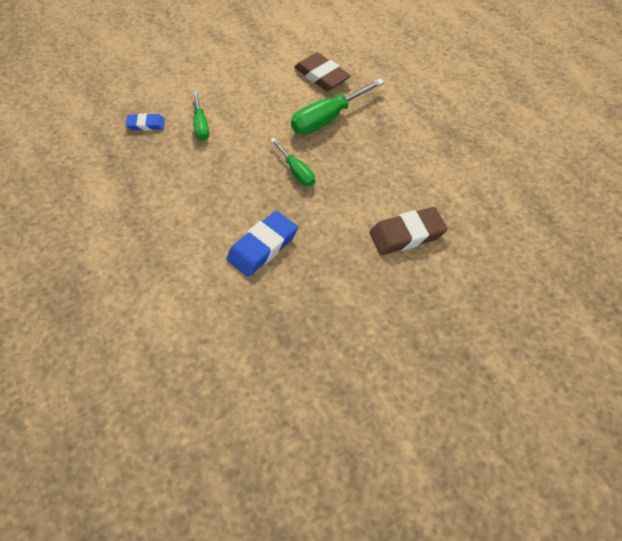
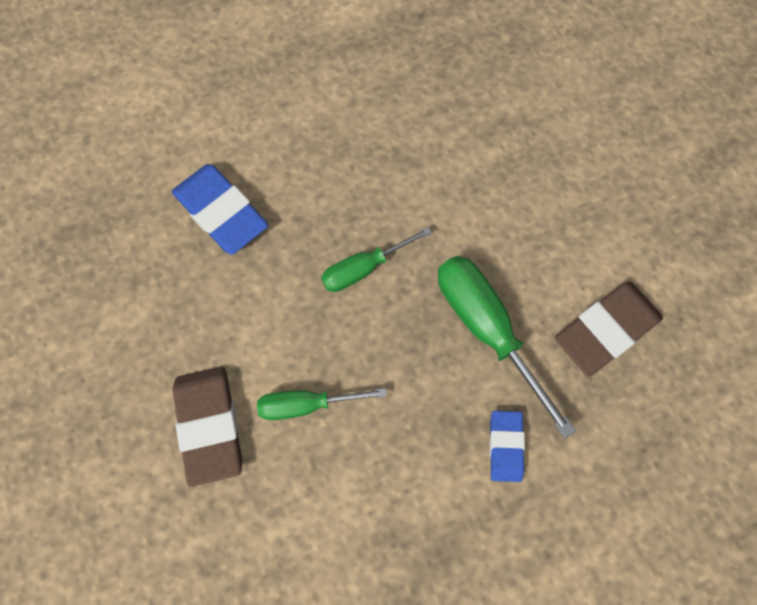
camera: 95 degrees right, 15 degrees up
blue eraser [126,113,165,131] -> blue eraser moved to [489,411,525,482]
green screwdriver [193,91,209,141] -> green screwdriver moved to [257,388,387,420]

